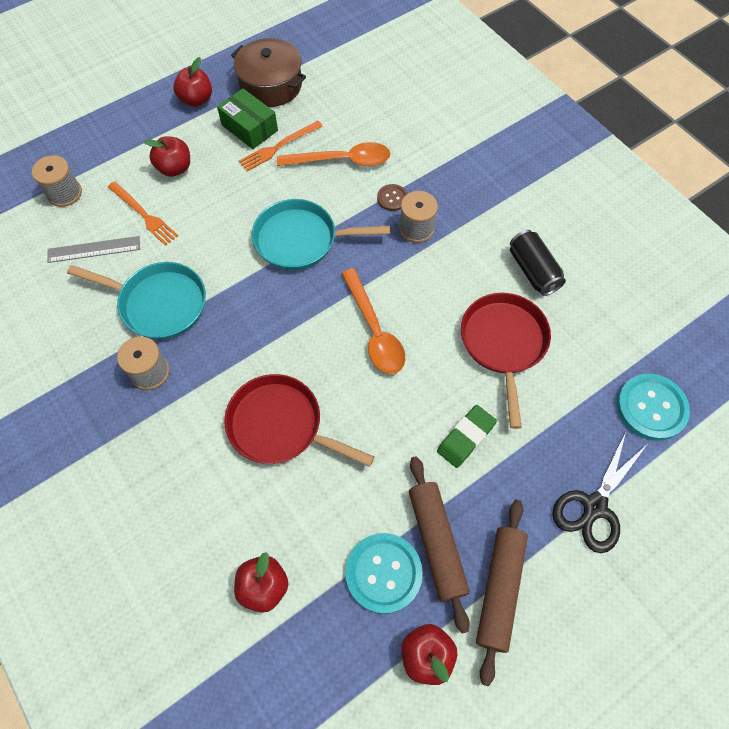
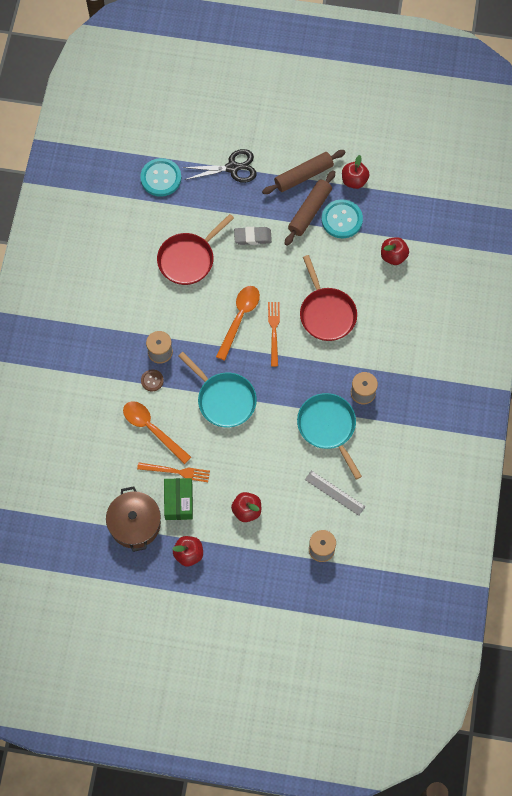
camera: 135 degrees left, 5 degrees up
orange fork [108,181,178,246] -> orange fork moved to [268,302,280,367]
green eraser [437,405,497,468] -> grey eraser [234,227,272,245]
black can [510,230,566,296] -> none

